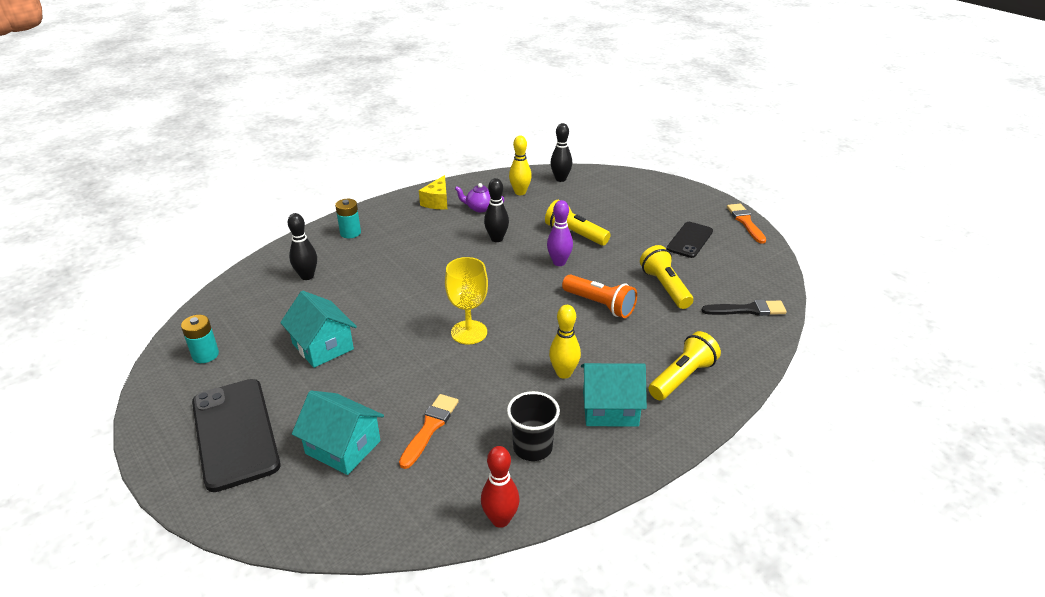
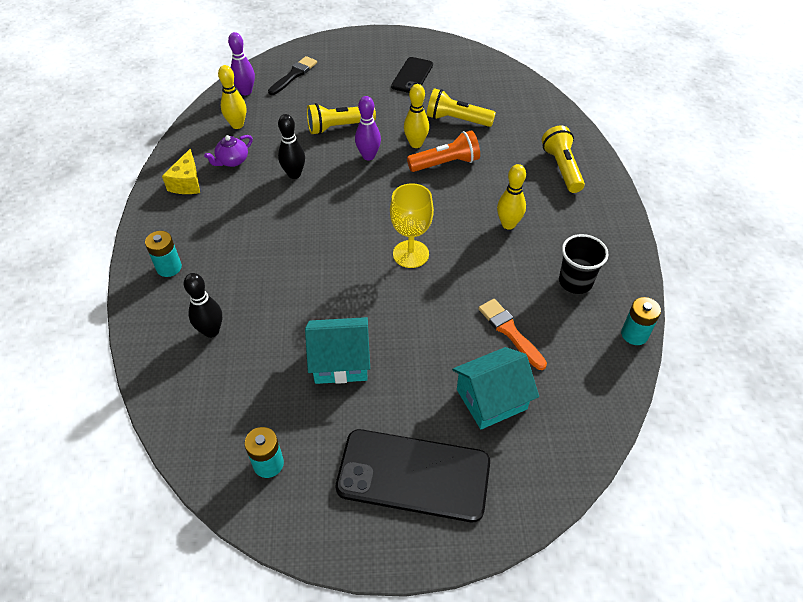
camera: 55 degrees left, 15 degrees up
yellow cheese [419,175,447,209] -> yellow cheese turned 45 degrees clockwise [162,149,200,194]
red bowling pin [481,446,520,528] -> turquoise battery [621,297,661,345]
black bowling pin [550,123,572,182] -> purple bowling pin [228,32,255,95]
turquoise house [581,363,647,427] -> none
black phone [667,222,713,258] -> black phone turned 45 degrees clockwise [391,57,433,93]
black brush [702,300,787,316] -> black brush moved to [268,56,317,95]
orange brush [727,204,766,244] -> none
none -> yellow bowling pin [404,84,429,148]

